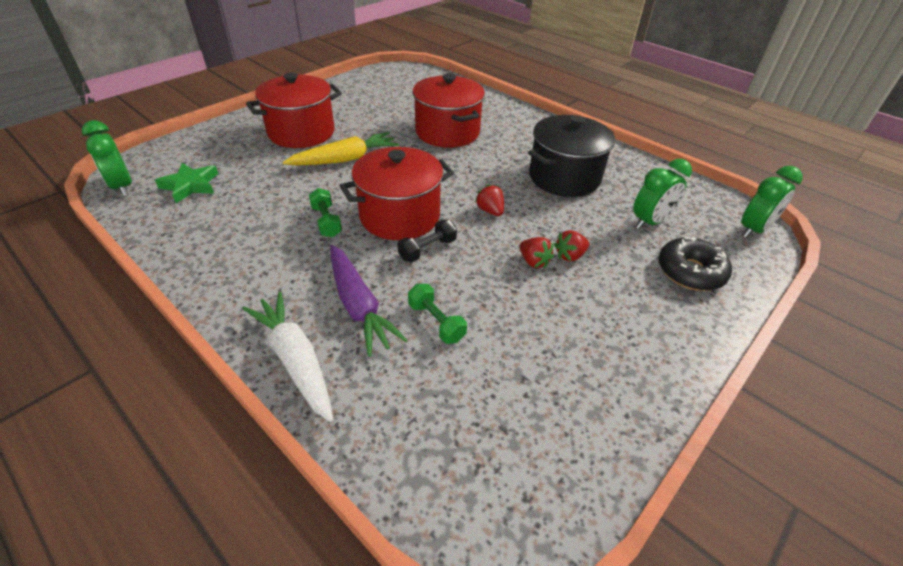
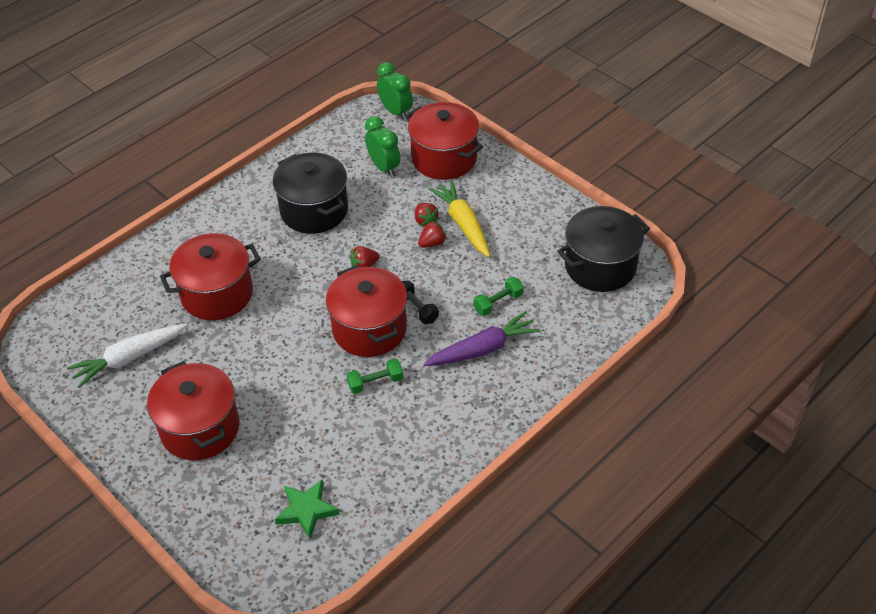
camera: 85 degrees left, 5 degrees up
green clock [82,120,132,196] -> none
white carrot [242,292,333,422] -> white carrot moved to [67,323,187,388]
yellow carrot [283,132,399,166] -> yellow carrot moved to [428,180,490,257]
black donut [659,237,732,291] -> red pot [405,102,483,180]
none -> black pot [557,206,650,292]

